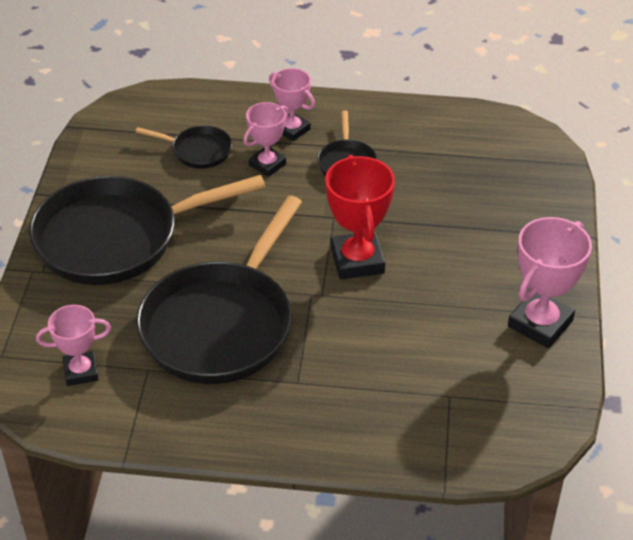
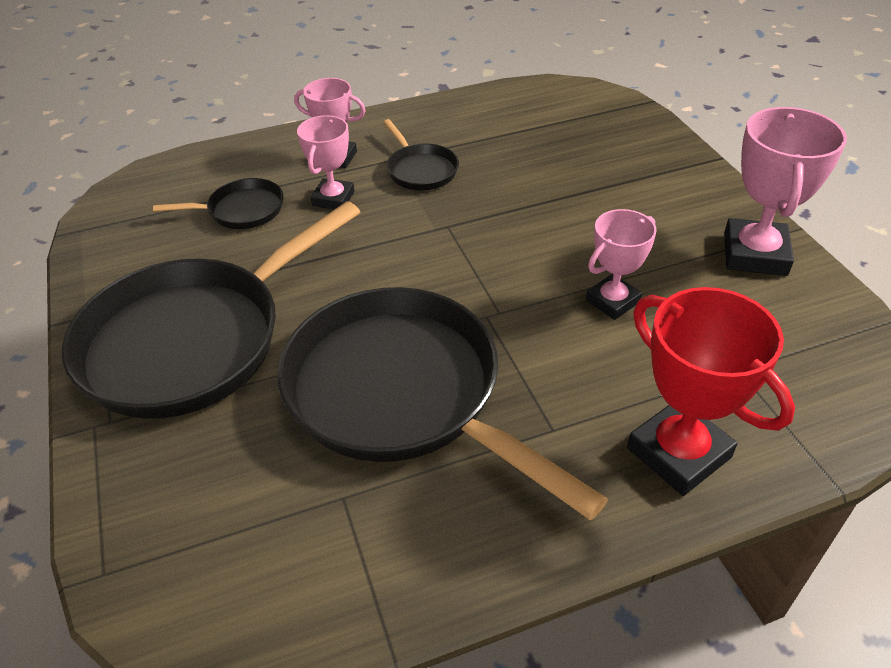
camera: 25 degrees left, 0 degrees up
pink trophy [36,305,111,386] -> pink trophy moved to [586,209,657,320]
black pan [136,196,302,384] -> black pan turned 135 degrees clockwise [277,287,608,520]
red trophy [325,155,395,279] -> red trophy moved to [627,287,795,496]

